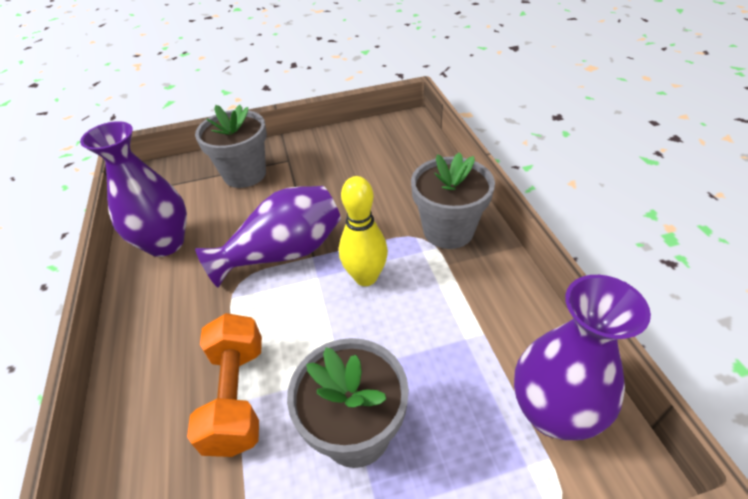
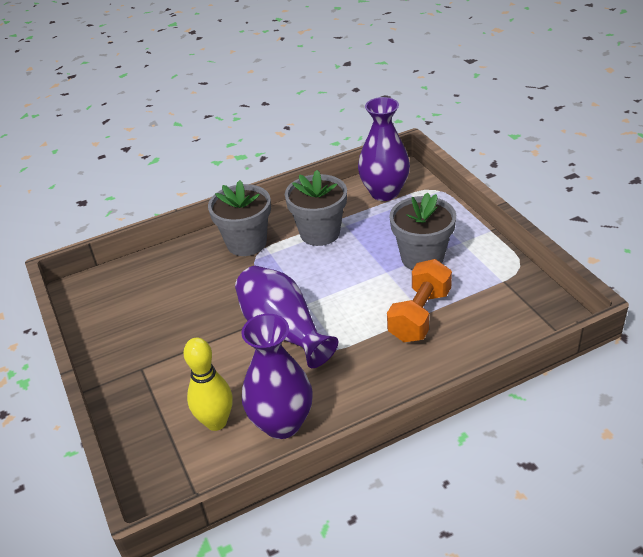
camera: 100 degrees left, 5 degrees down
orange dumbbell [187,313,262,457] -> orange dumbbell turned 45 degrees counterclockwise [387,259,452,342]
grey flower pot [195,105,267,188] -> grey flower pot moved to [285,170,347,246]
yellow bowling pin [339,176,388,286] -> yellow bowling pin moved to [183,338,233,431]

